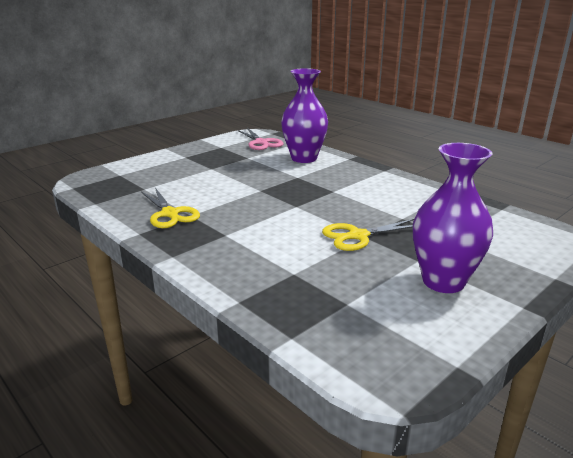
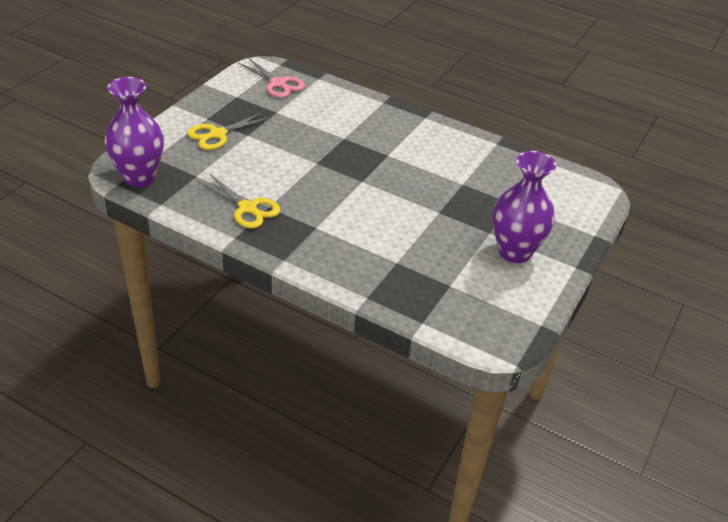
camera: 20 degrees left, 15 degrees up
purple vase [281,68,328,163] -> purple vase moved to [104,77,164,187]
yellow scissors [322,219,414,251] -> yellow scissors moved to [187,112,272,150]

